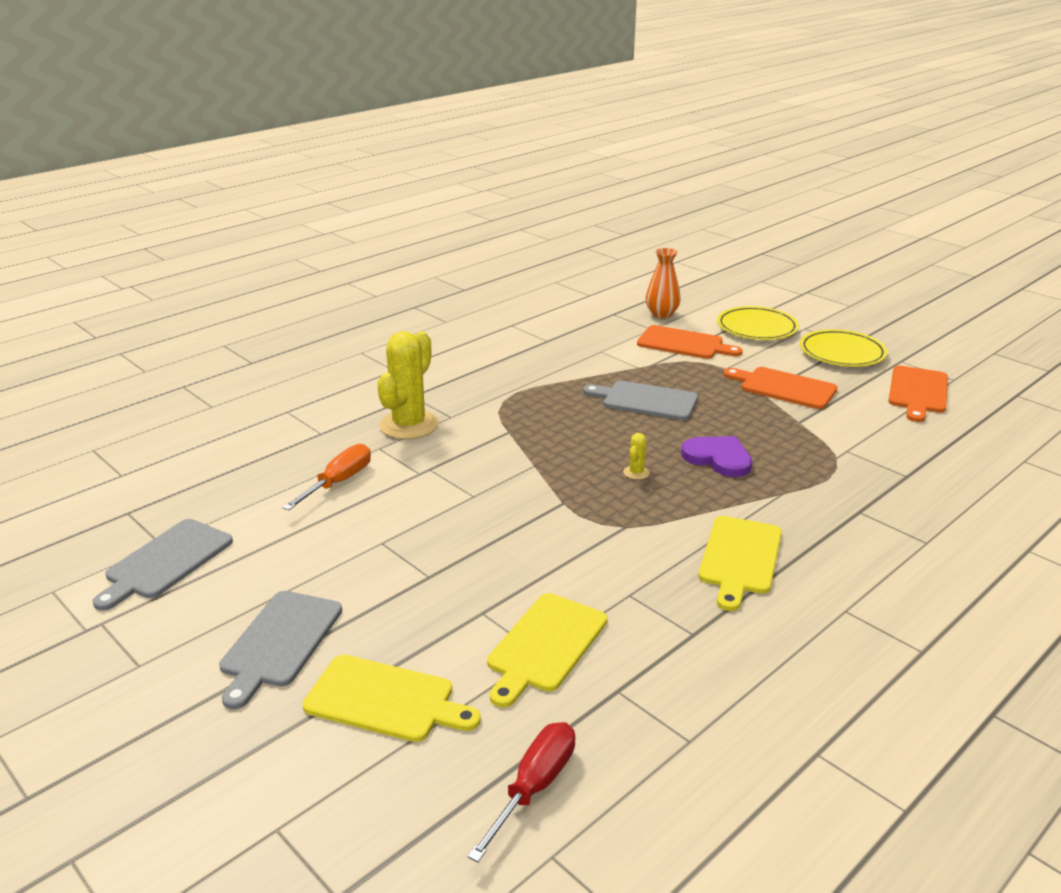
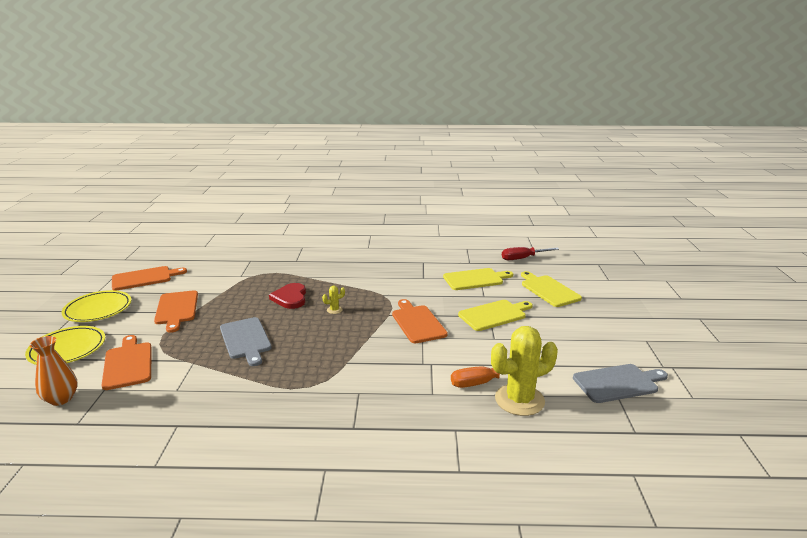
camera: 135 degrees left, 5 degrees down
grey cutting board [219,591,342,709] -> none
yellow cactus [377,331,439,439] -> yellow cactus moved to [491,326,558,416]
purple heart [681,436,752,477] -> red heart [269,283,306,309]
yellow cutting board [698,516,782,611] -> yellow cutting board moved to [458,300,533,331]
none -> orange cutting board [392,299,448,343]

